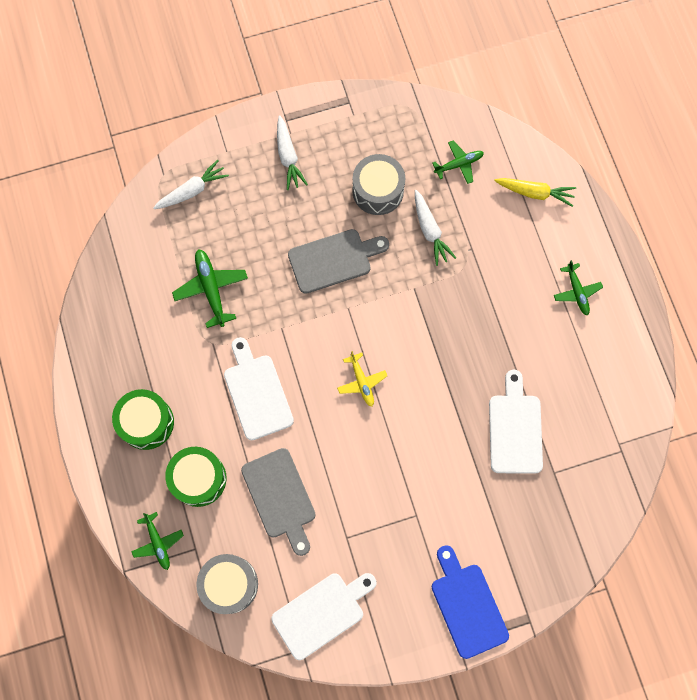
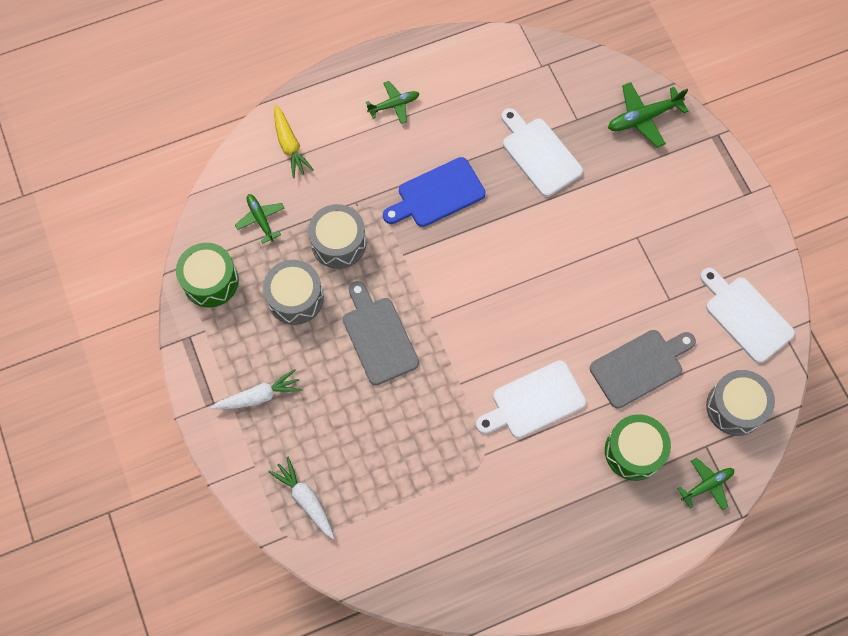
camera: 95 degrees left, 5 degrees down
green drum [112,389,174,450] -> green drum moved to [176,243,239,307]
green plane [172,249,248,328] -> green plane moved to [608,82,688,148]
yellow plane [337,351,387,407] -> none
white carrot [415,190,456,266] -> grey drum [308,204,366,269]
blue cutting board [432,545,509,659] -> blue cutting board moved to [383,157,486,227]
white cutting board [489,370,543,474] -> white cutting board turned 60 degrees clockwise [501,108,583,197]
yellow carrot [494,178,576,207] -> yellow carrot turned 150 degrees clockwise [274,104,314,178]

